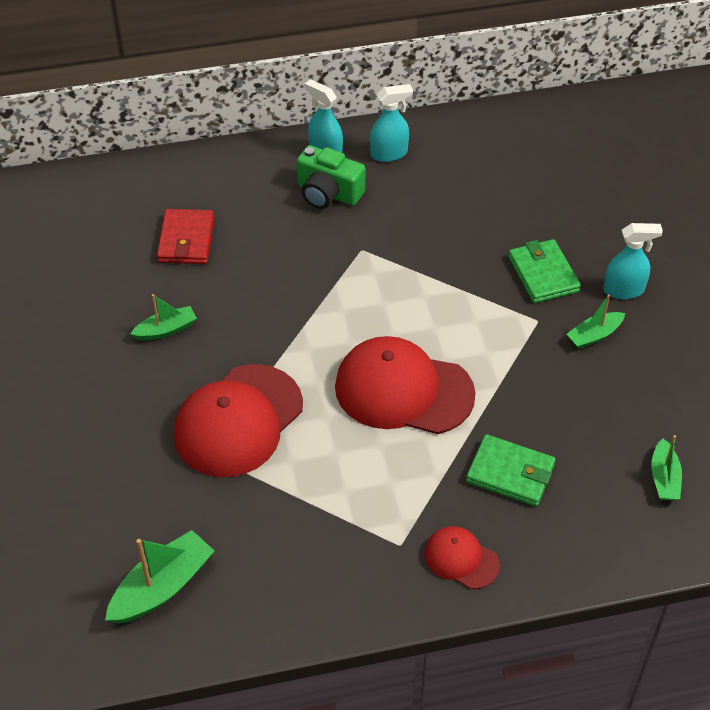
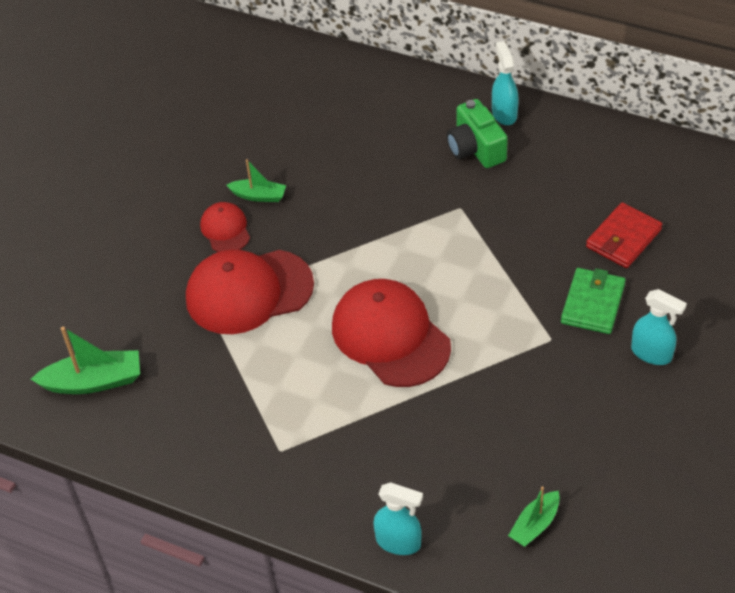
camera: 40 degrees right, 0 degrees up
red wallet [157,209,214,264] -> red wallet moved to [586,202,662,268]
turquoise spray bottle [370,84,413,162] -> turquoise spray bottle moved to [373,482,423,555]
red cap [424,526,500,589] -> red cap moved to [200,202,250,252]
green wallet [466,434,556,506] -> none
green boat [567,295,625,349] -> none

